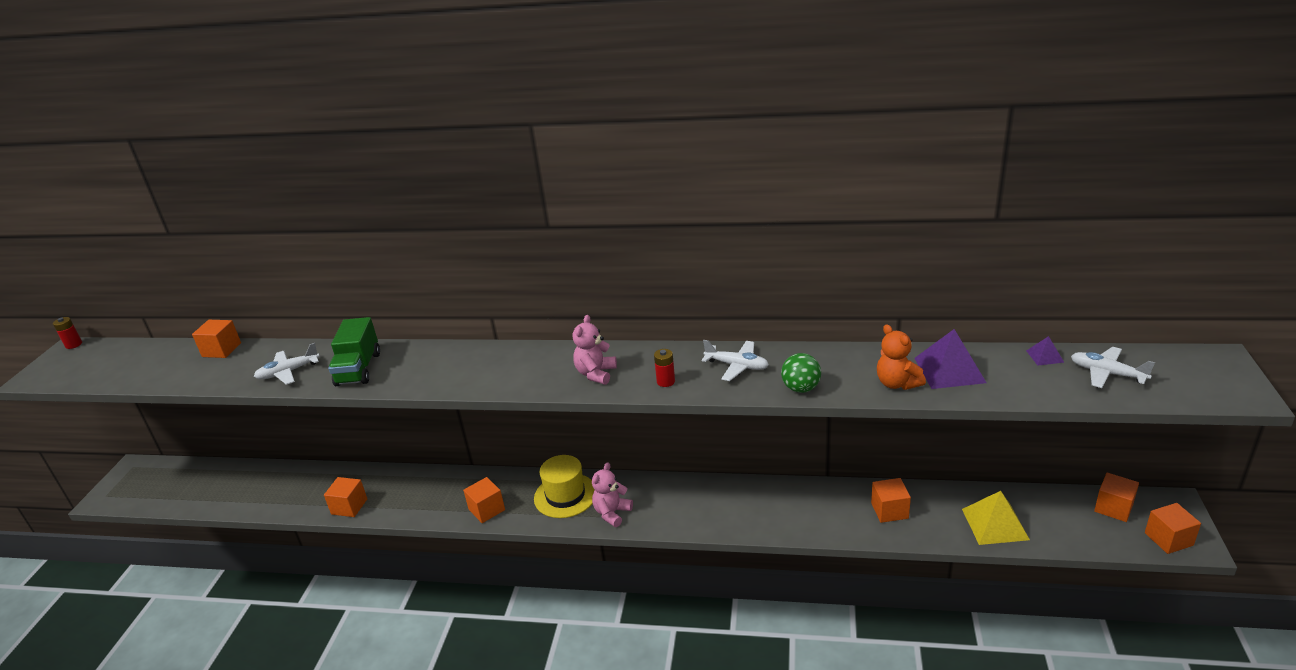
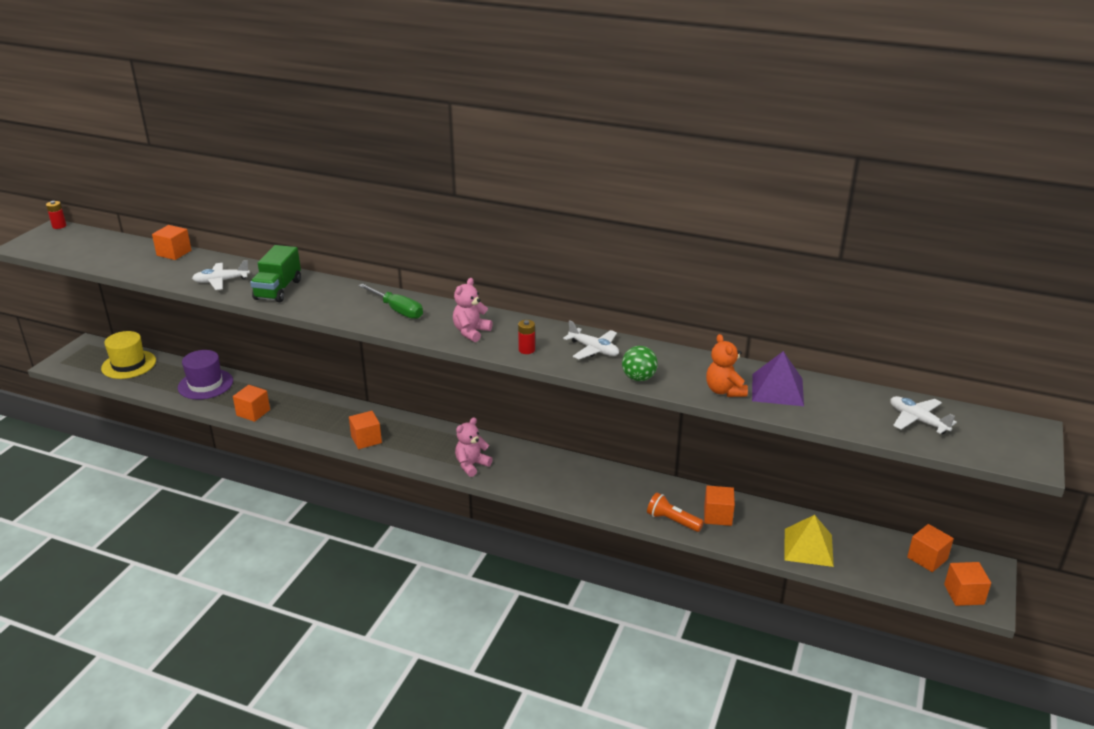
camera: 10 degrees right, 0 degrees up
yellow hat [534,455,595,518] -> yellow hat moved to [101,331,156,379]
purple pyramid [1026,336,1064,366] -> none
none -> purple hat [178,350,233,400]
none -> green screwdriver [359,283,423,319]
none -> orange flashlight [647,493,704,532]

